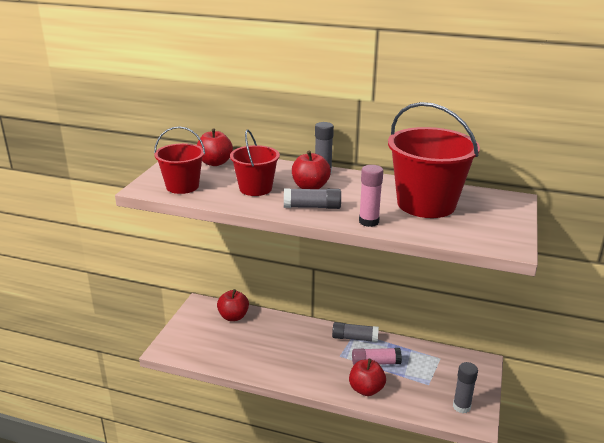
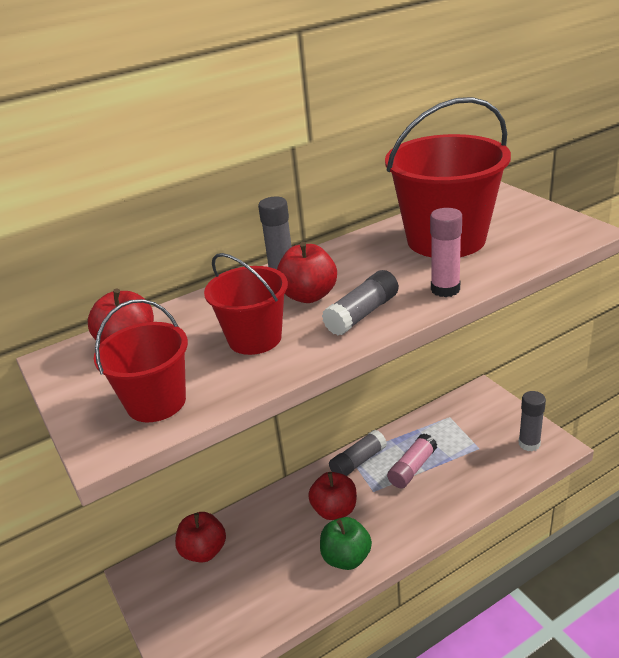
camera: 45 degrees left, 5 degrees up
red apple [349,359,386,396] -> red apple moved to [308,472,356,520]
none -> green apple [320,517,372,570]

